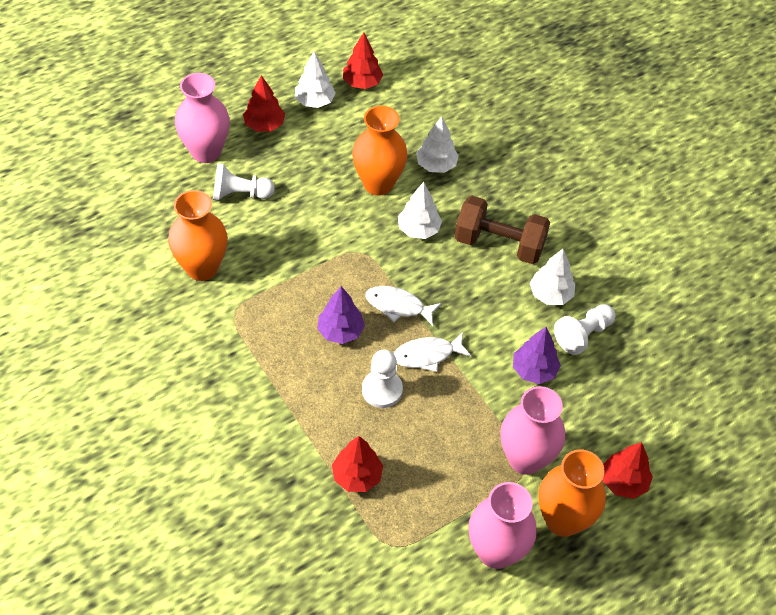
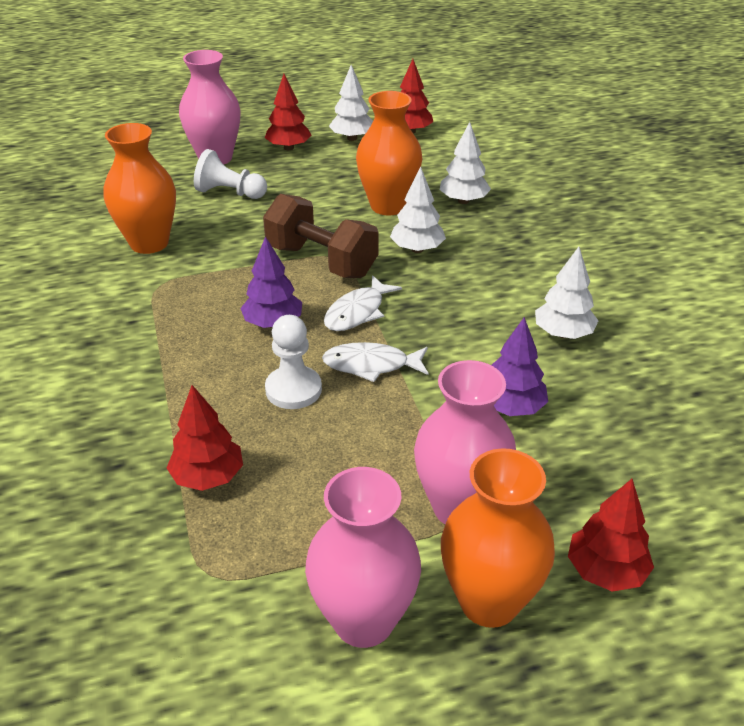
camera: 20 degrees right, 15 degrees down
white fish [365,286,442,326] -> white fish turned 90 degrees counterclockwise [324,275,402,331]
brown dumbbell [455,196,550,264] -> brown dumbbell moved to [263,194,379,278]
white pawn [554,304,616,355] -> none

